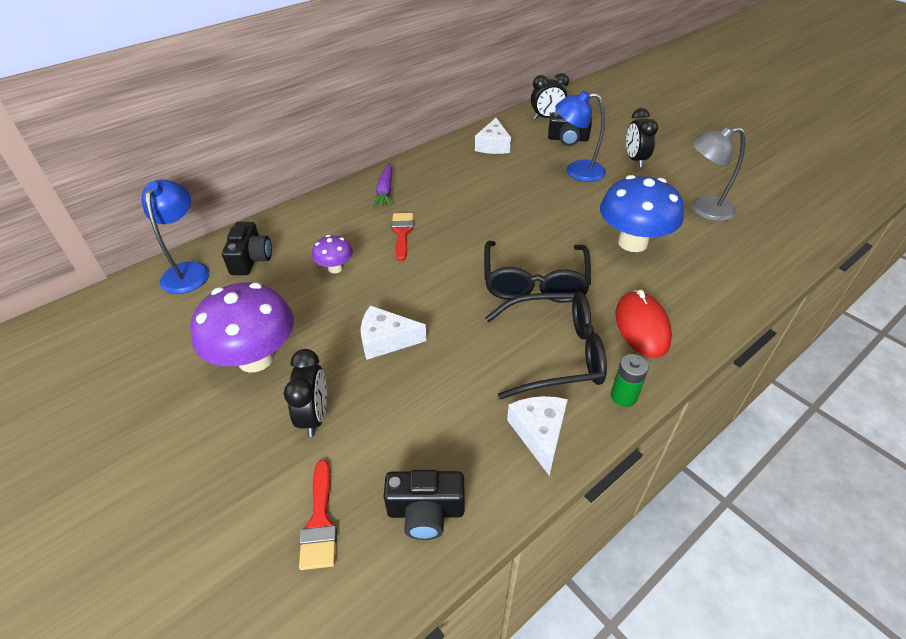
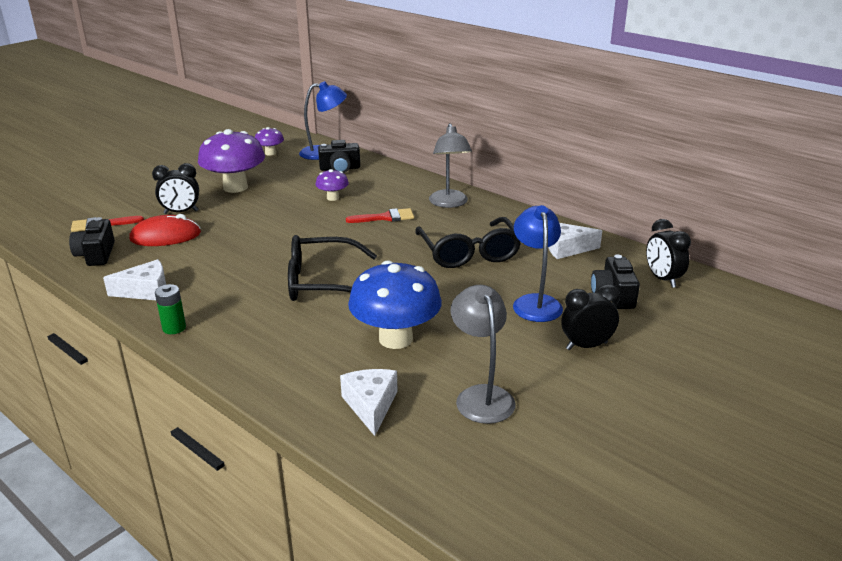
camera: 80 degrees right, 15 degrees down
white cheese [361,305,427,360] -> white cheese moved to [340,369,398,436]
purple carrot [372,163,392,207] -> grey lamp [429,123,472,208]
black glasses [485,291,607,399] -> black glasses moved to [415,217,521,268]
red mouse [616,290,672,358] -> red mouse moved to [129,214,201,246]
none -> purple mushroom [255,127,284,155]

